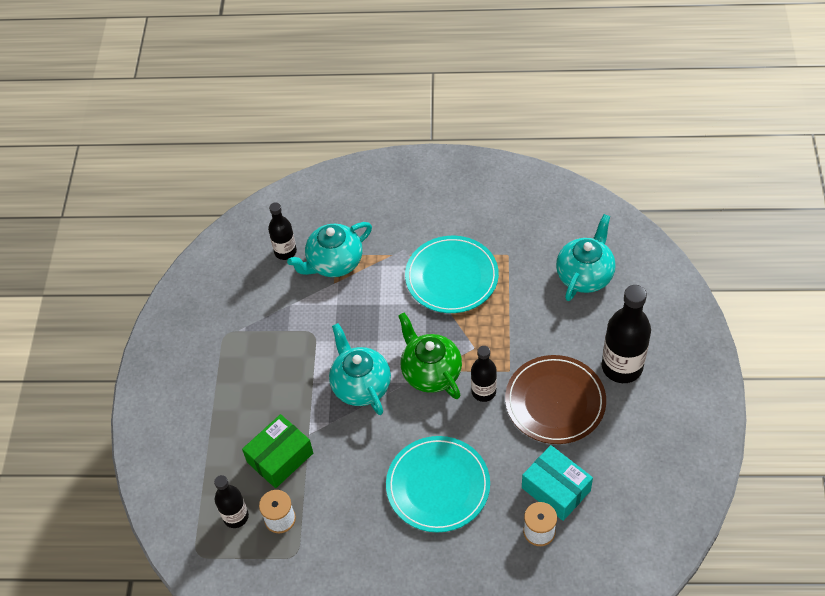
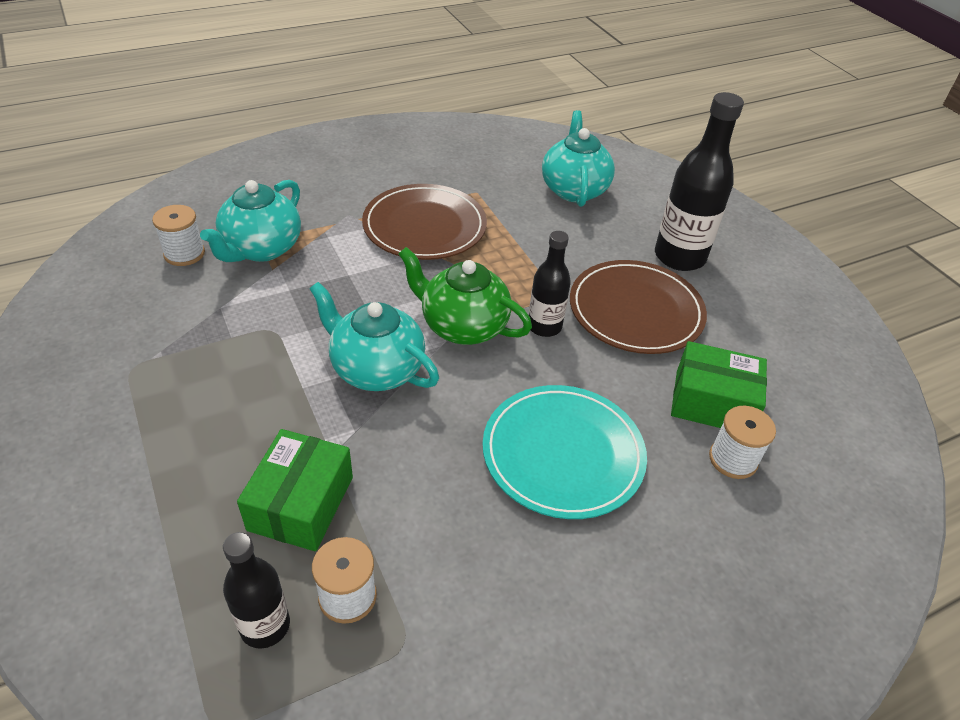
camera: 35 degrees left, 10 degrees down
black bottle [268,202,297,260] -> white spool [152,205,205,266]
turquoise plate [405,236,499,313] -> brown plate [362,184,487,260]
turquoise box [522,445,593,521] -> green box [671,341,767,428]

